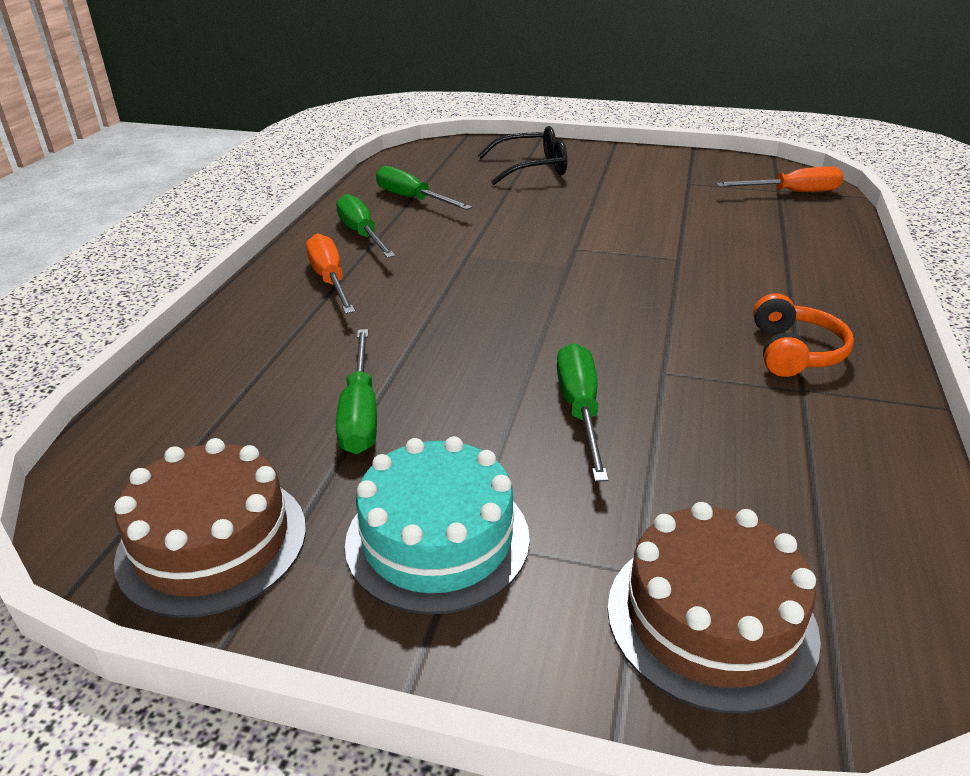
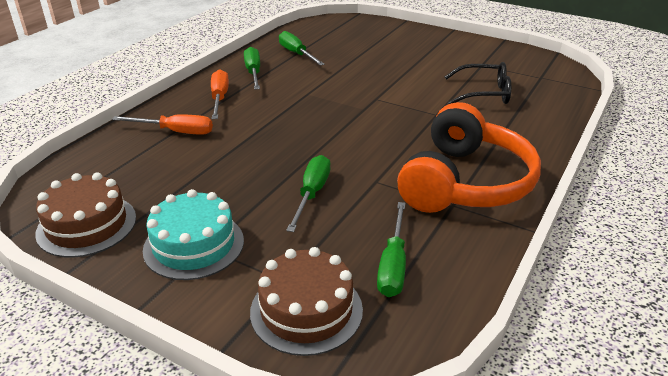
camera: 15 degrees right, 0 degrees up
green screwdriver [336,329,377,454] -> green screwdriver moved to [377,202,406,297]
black glasses [478,126,567,185] -> black glasses moved to [445,62,511,104]
orange screwdriver [716,166,844,192] -> orange screwdriver moved to [112,114,213,135]
orange headphones [753,293,854,377] -> orange headphones [397,102,541,213], size x2.13

